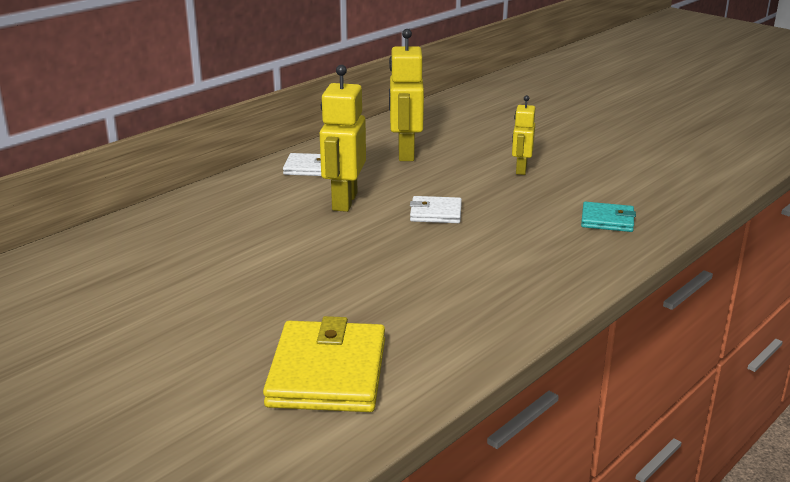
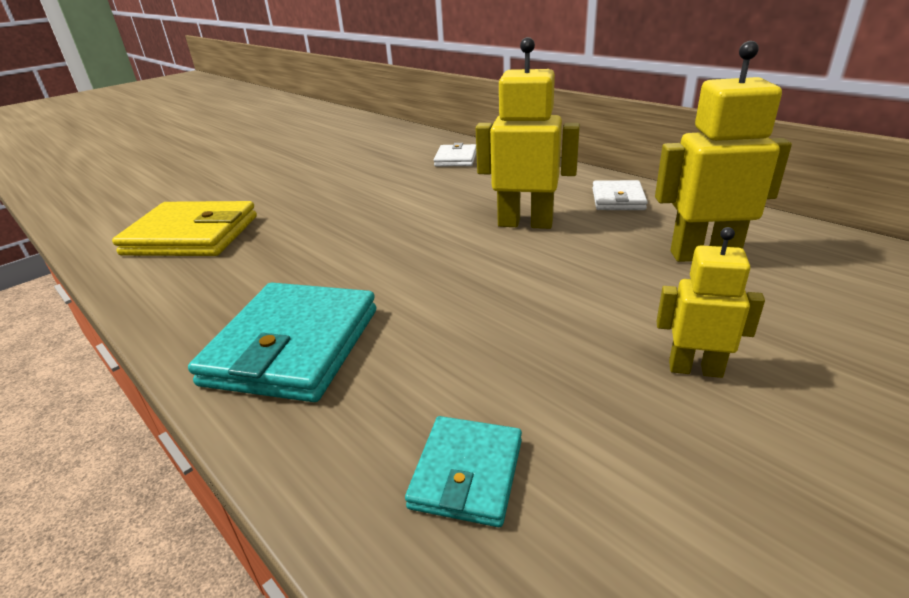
camera: 95 degrees right, 5 degrees up
white wallet [410,196,462,223] -> white wallet moved to [434,143,476,167]
none -> turquoise wallet [188,283,376,402]

